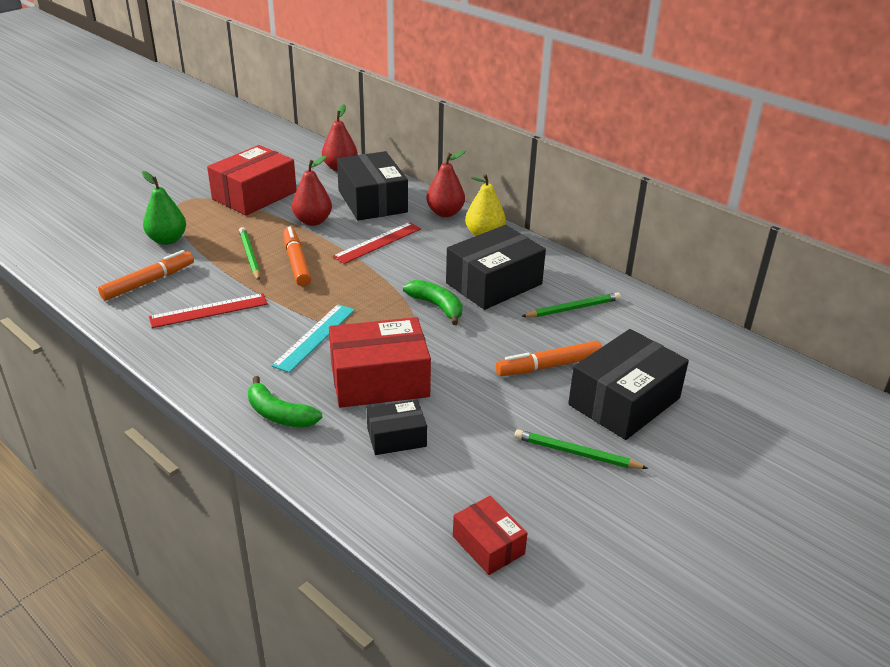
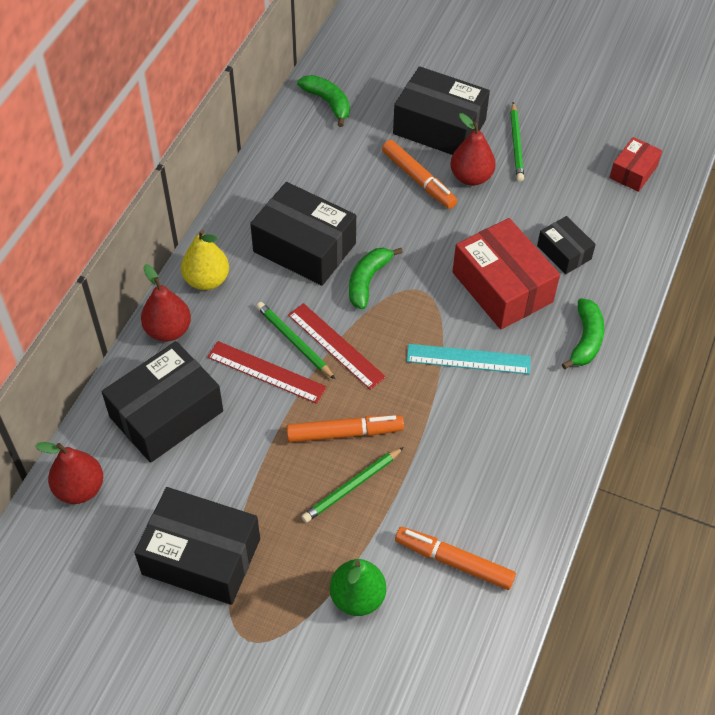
camera: 110 degrees left, 20 degrees up
red ruler [149,293,268,328] -> red ruler moved to [288,303,386,390]
red box [207,145,297,215] -> black box [134,487,260,605]
orange marker [283,226,311,286] -> orange marker turned 150 degrees counterclockwise [286,415,404,442]
red pear [292,156,332,226] -> red pear moved to [450,113,496,186]
green pencil [521,292,621,317] -> green pencil moved to [256,302,335,379]
none -> green banana [297,75,350,127]

